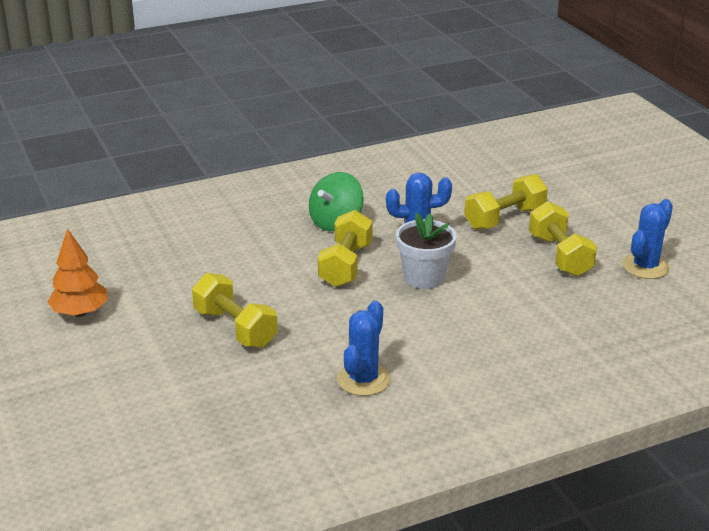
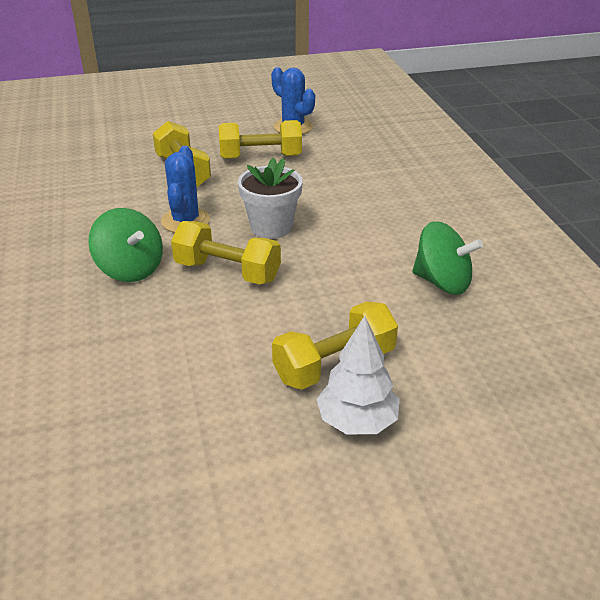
camera: 80 degrees left, 5 degrees up
orange tree [47,228,108,317] -> none
blue cactus [337,301,390,396] -> green spinning top [412,221,483,295]
none -> white tree [317,316,400,434]

